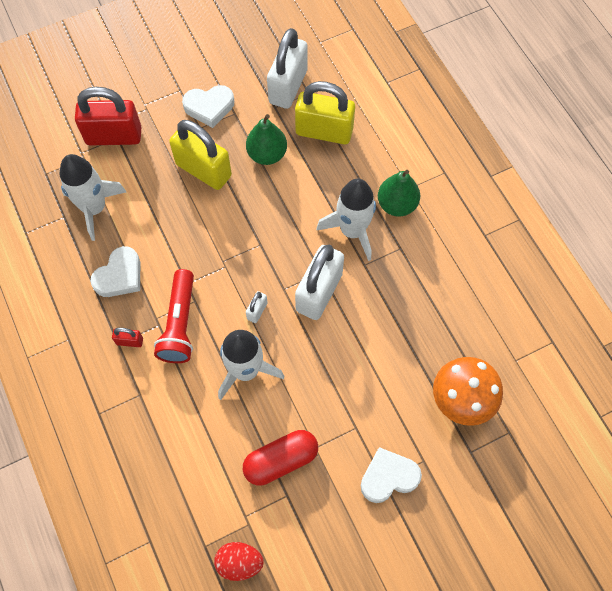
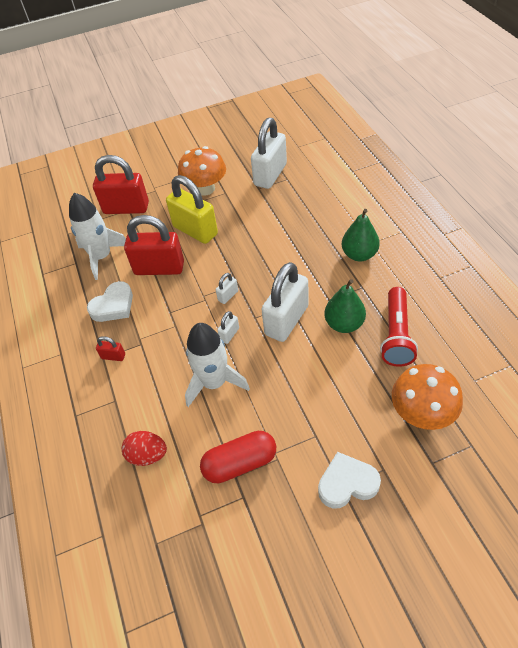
camera: 10 degrees right, 15 degrees down
red flashlight [154,269,194,363] -> red flashlight moved to [380,287,418,367]
white heart [182,85,234,128] -> orange mushroom [178,146,226,196]
red egg [214,542,264,581] -> red egg moved to [122,431,167,466]
green pear [246,114,287,165] -> green pear moved to [324,279,366,333]
yellow padlock [295,81,355,144] -> none
white rocket [316,179,376,261] -> none
none -> red padlock [124,215,184,275]
none -> white padlock [216,273,238,304]

